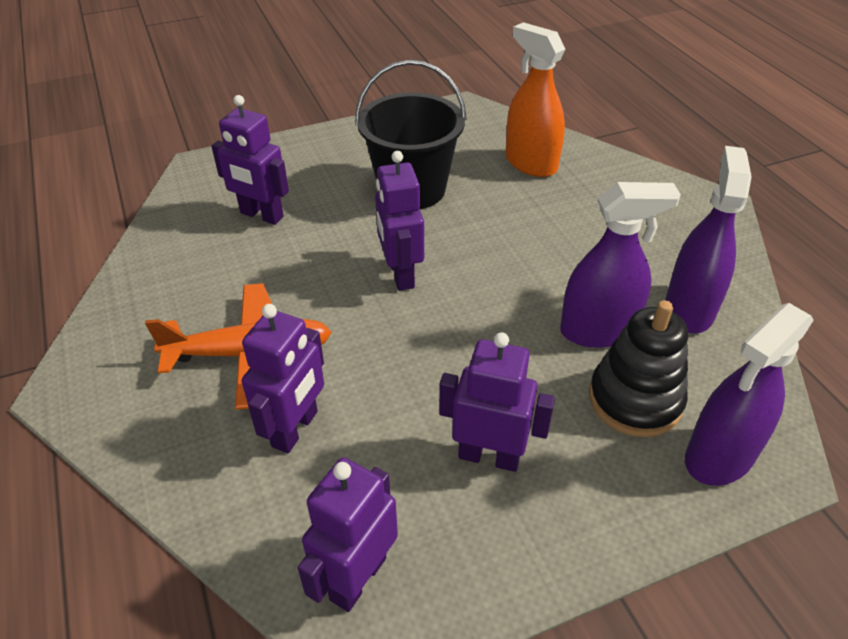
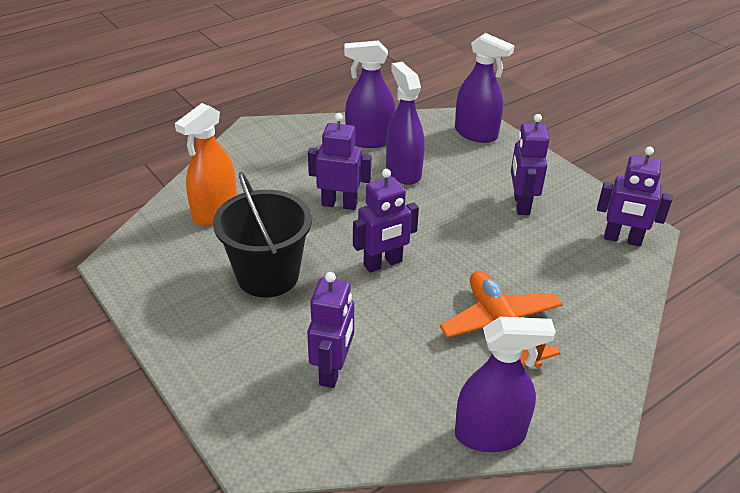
camera: 105 degrees left, 5 degrees down
purple robot [242,304,324,453] -> purple robot moved to [308,113,372,210]
black stacking toy [589,300,688,437] -> none
none -> purple spray bottle [455,317,556,452]

